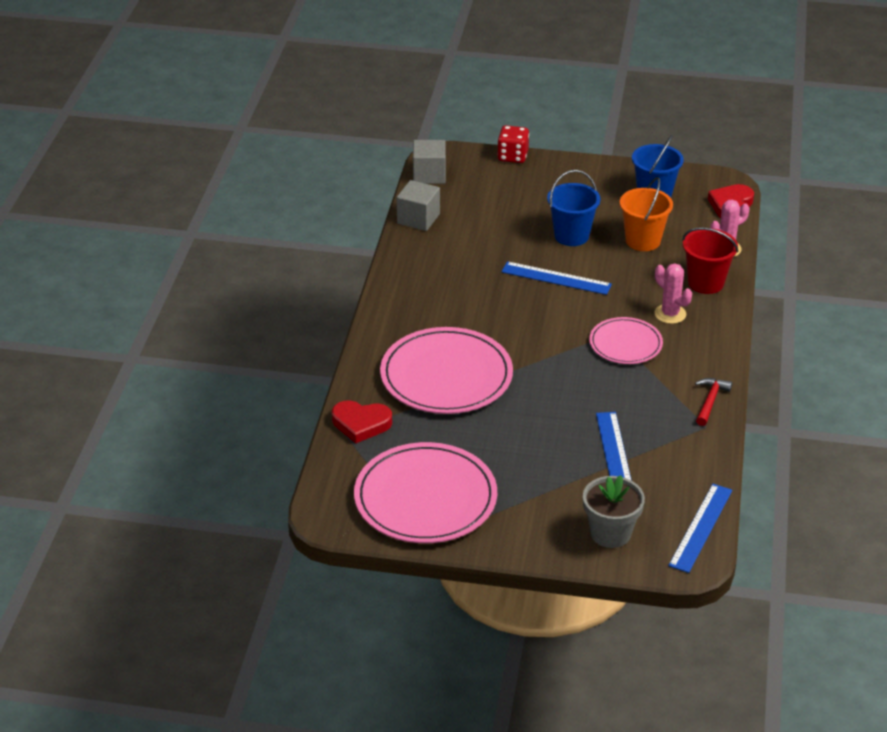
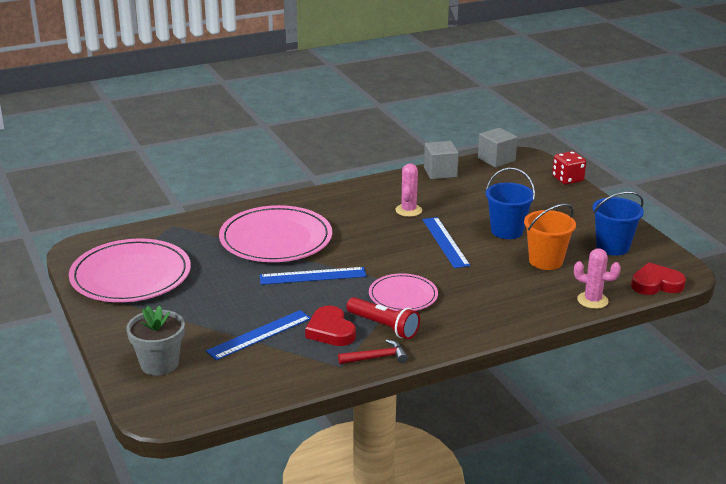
camera: 55 degrees right, 10 degrees down
red heart [332,400,392,444] -> red heart moved to [305,306,356,346]
pink cactus [654,263,692,324] -> pink cactus moved to [395,163,422,217]
blue ruler [668,484,732,573] -> blue ruler moved to [260,267,366,285]
red bucket [682,228,738,294] -> none
none -> red flashlight [346,297,420,339]

